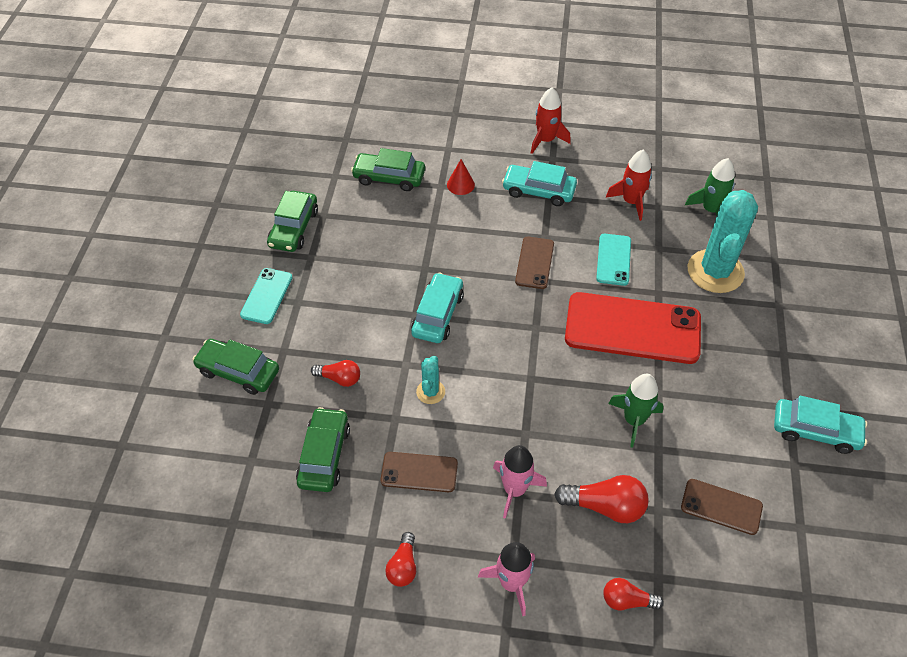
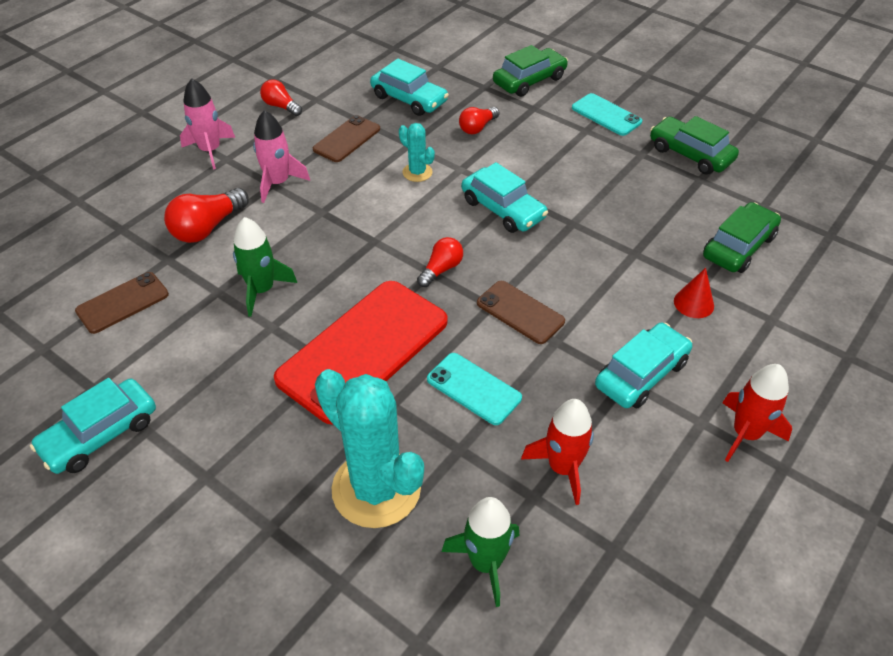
camera: 120 degrees right, 5 degrees down
green car [296,407,350,492] -> turquoise car [370,59,449,116]
red light bulb [603,578,664,610] -> red light bulb moved to [417,237,463,287]

